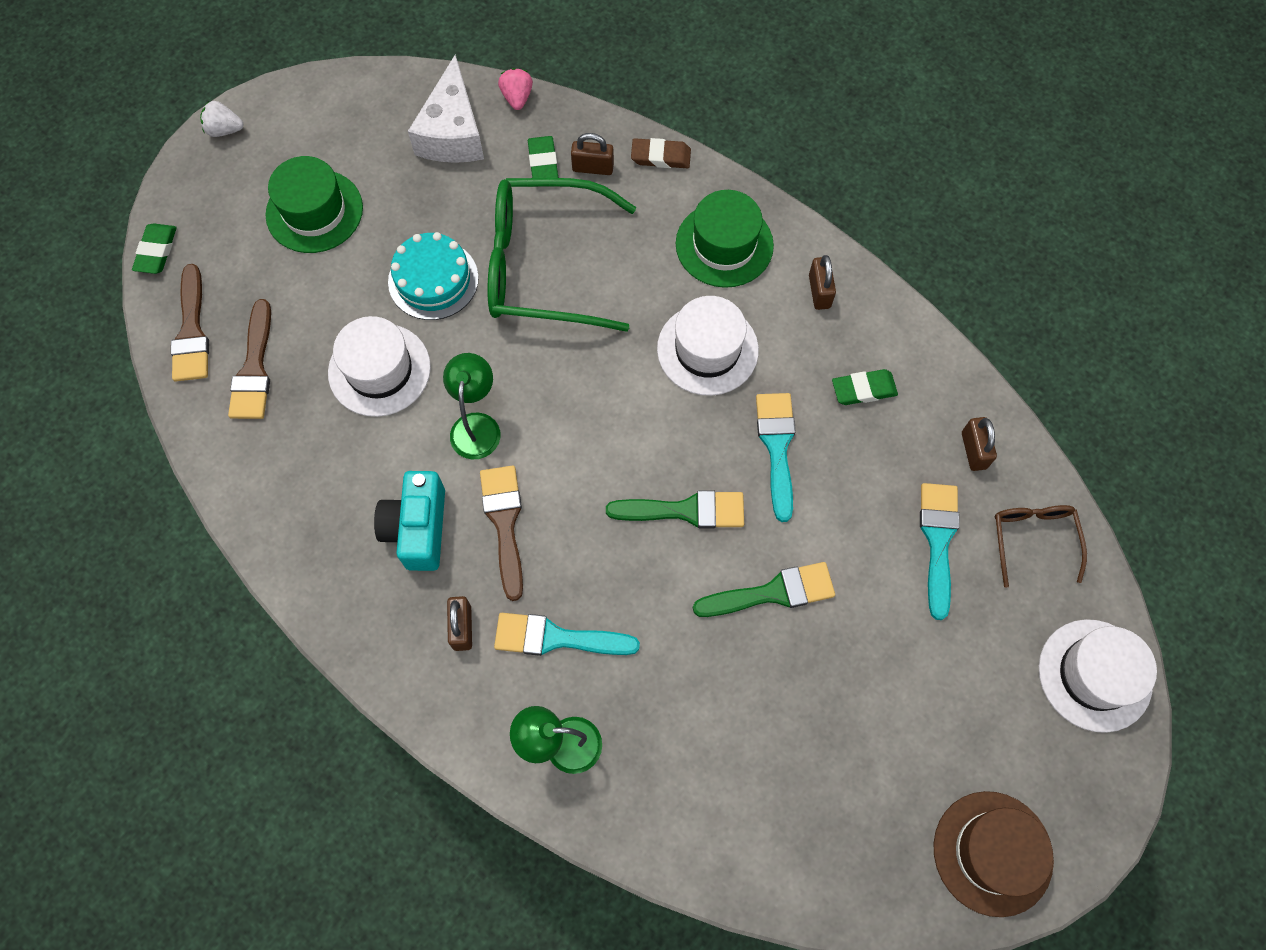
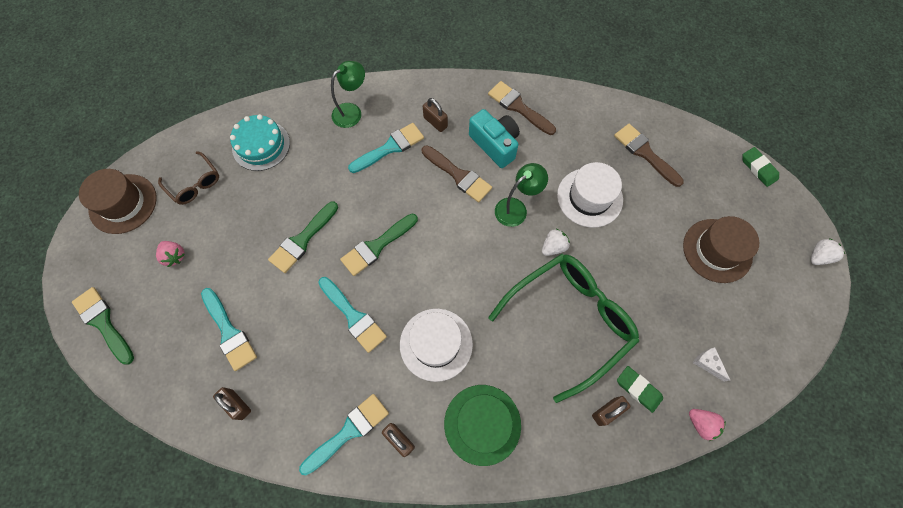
camera: 140 degrees right, 0 degrees up
brown brush [171,264,209,381] -> brown brush moved to [488,81,556,135]
green hat [266,156,363,253] -> brown hat [683,216,759,283]
turquoise cake [388,232,479,320] -> turquoise cake moved to [230,114,290,171]
white cheese [408,54,484,163] -> white cheese [693,347,730,382], size x0.42
green lamp [443,353,500,459] -> green lamp turned 90 degrees counterclockwise [495,163,548,227]
brown eraser [631,138,691,168] -> none
green eraser [832,369,898,405] -> none
brown glasses [995,505,1087,588] -> brown glasses moved to [158,151,219,205]
white hat [1039,619,1157,733] -> green brush [72,287,134,365]
none -> pink strawberry [156,241,185,267]
none -> turquoise brush [299,394,389,475]
none -> white strawberry [542,229,570,256]

